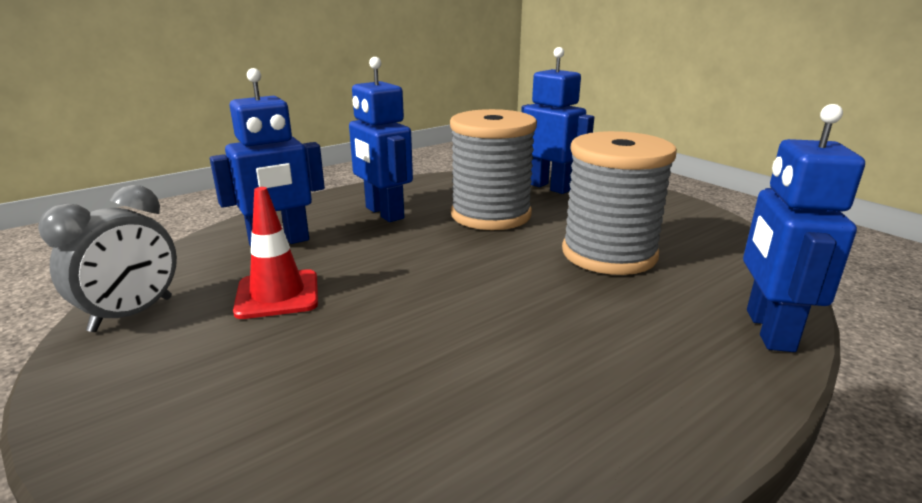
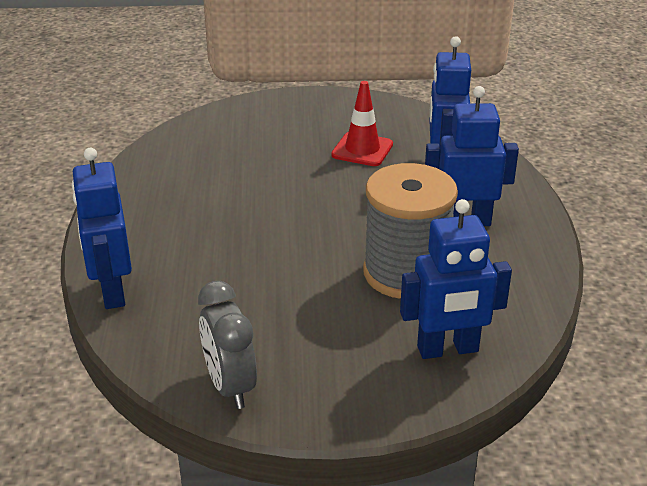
camera: 125 degrees right, 10 degrees up
grey clock [38,185,177,332] -> grey clock moved to [198,281,257,409]
grey spool [562,131,677,275] -> none
blue robot [743,104,865,352] -> blue robot turned 150 degrees counterclockwise [72,148,132,309]

